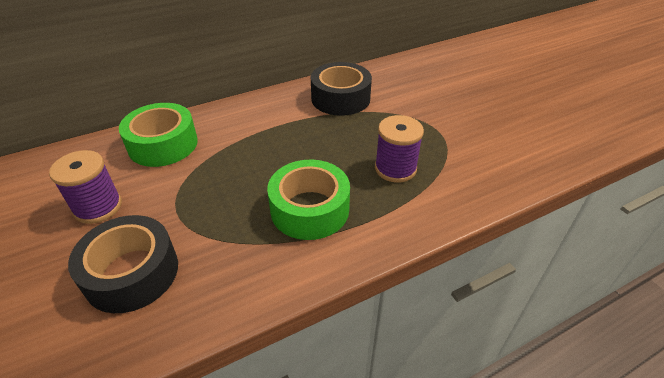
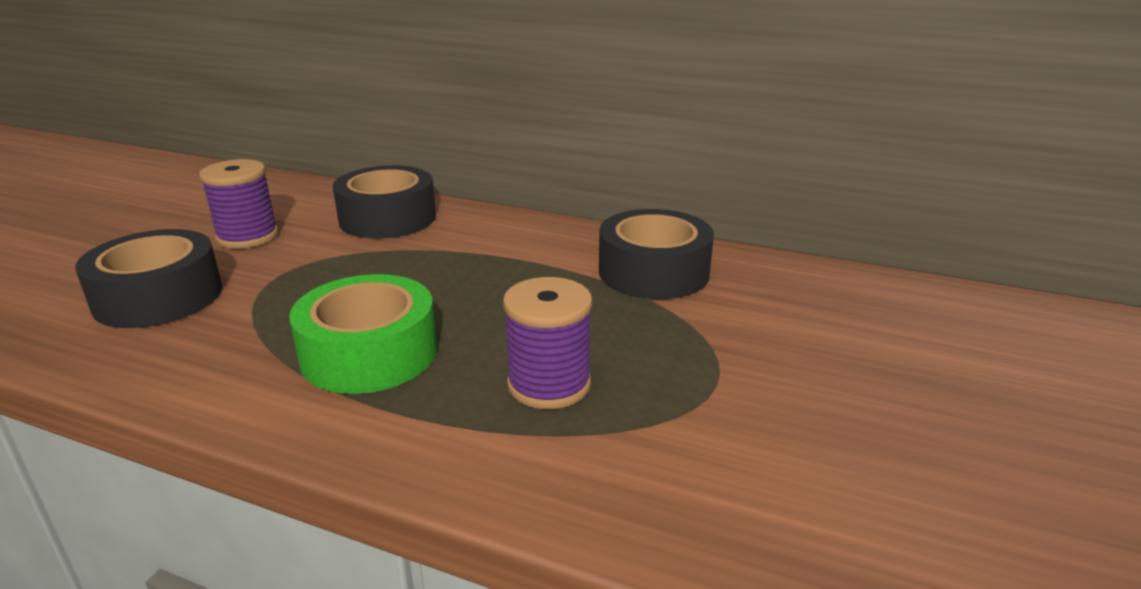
camera: 50 degrees right, 15 degrees down
green tape [119,103,198,167] -> black tape [333,165,436,238]

